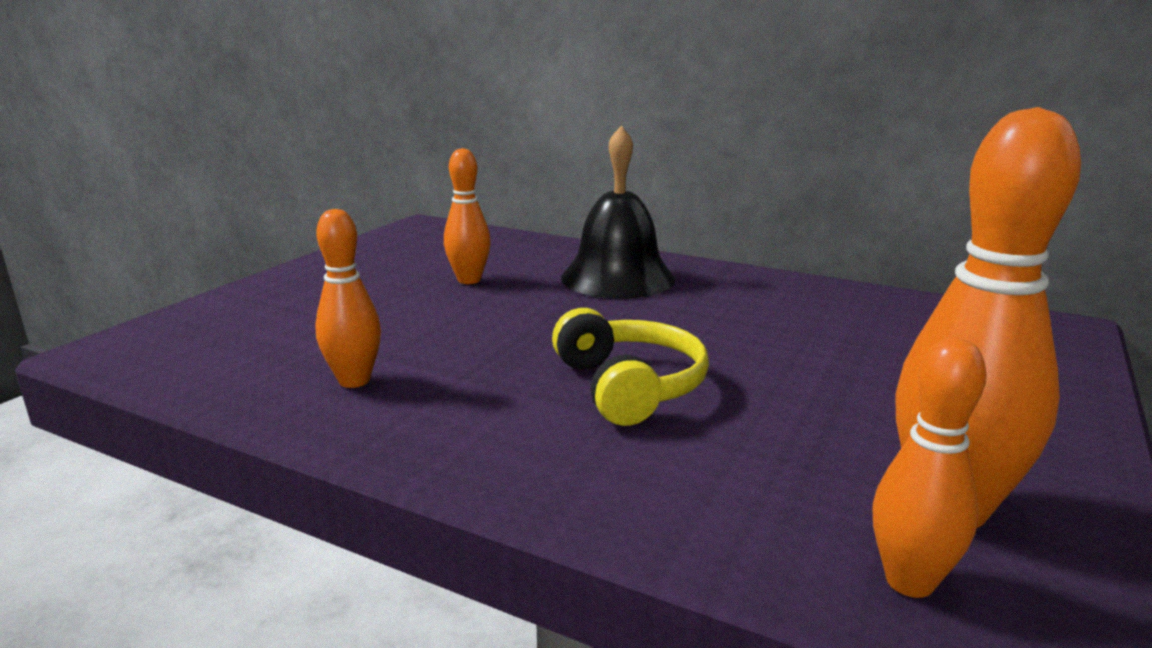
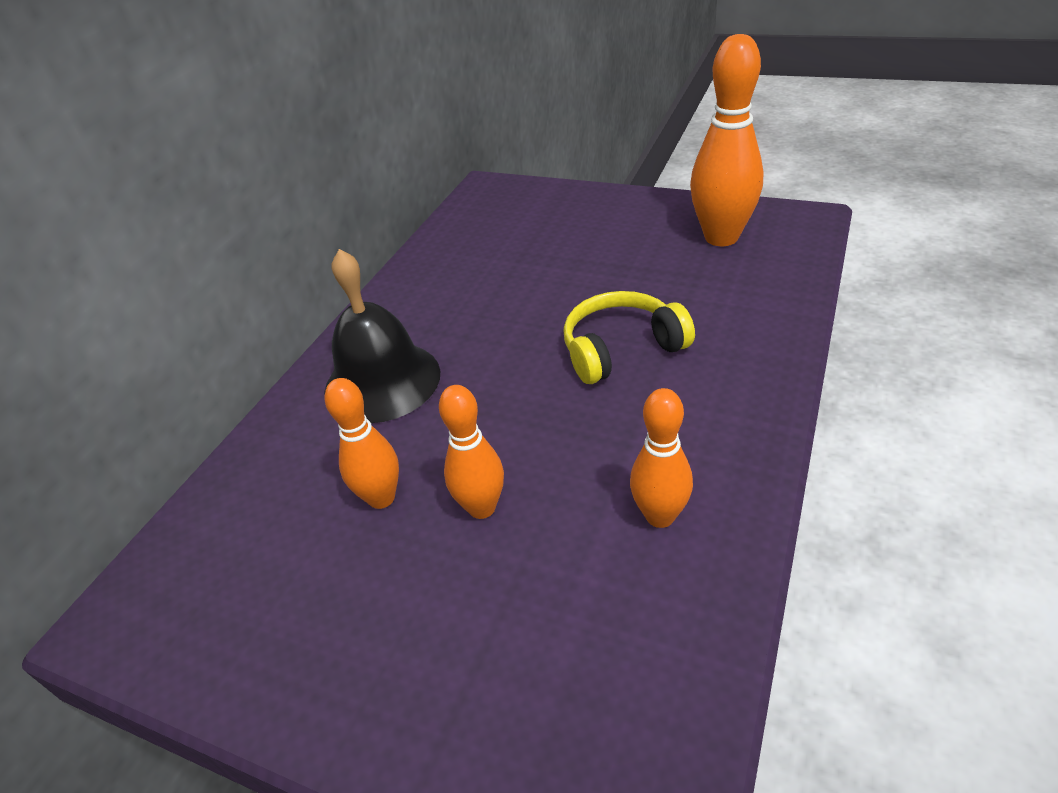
camera: 90 degrees left, 20 degrees up
orange bowling pin [873,338,987,598] -> orange bowling pin moved to [439,385,504,519]

